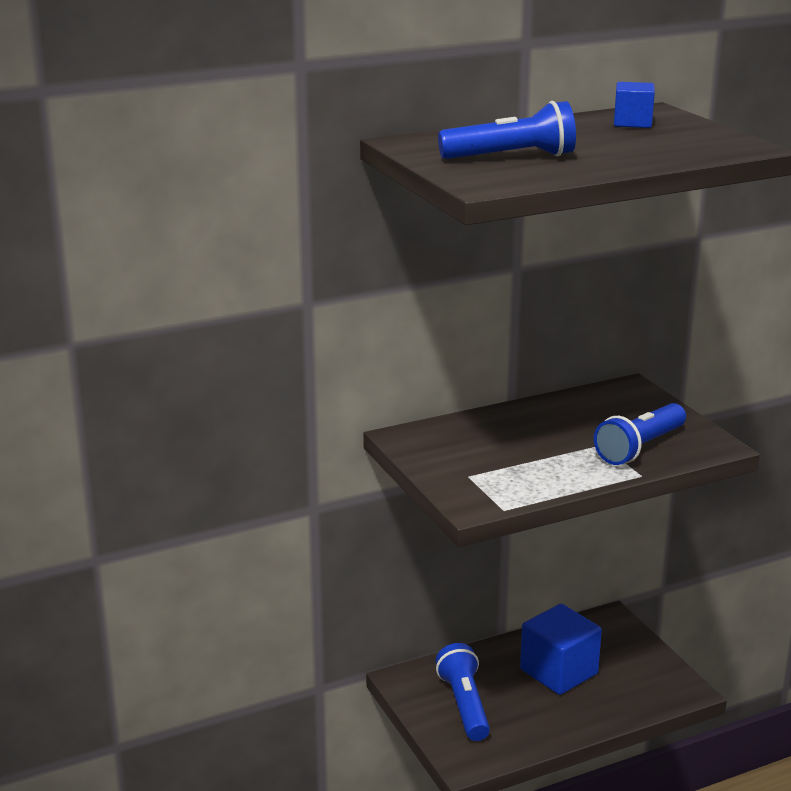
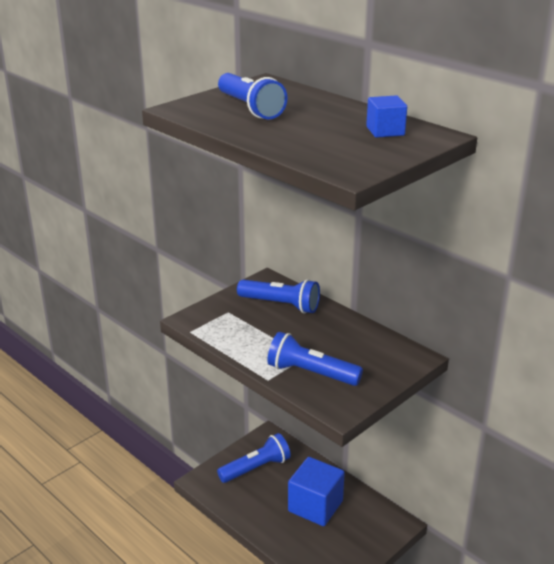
camera: 70 degrees right, 5 degrees up
none -> blue flashlight [237,279,320,313]

